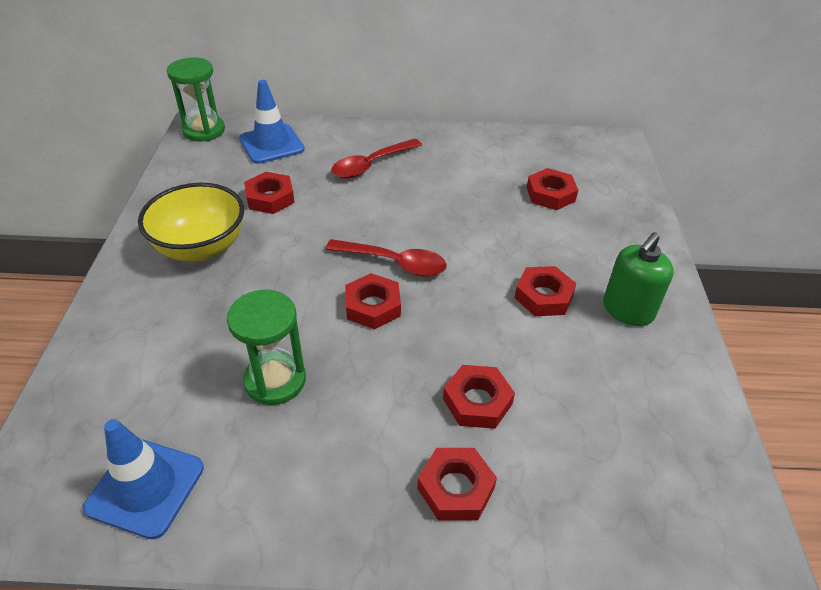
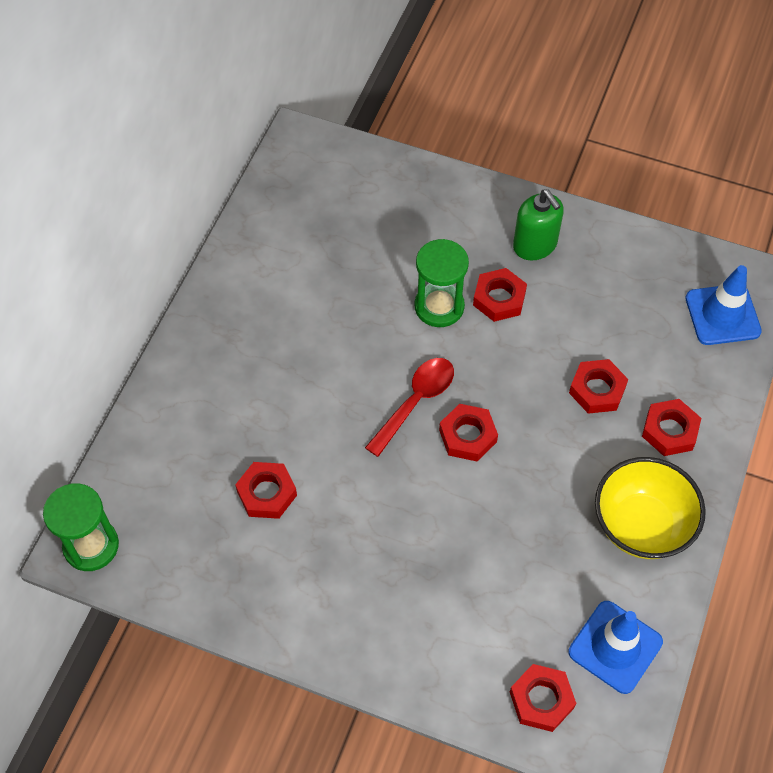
camera: 70 degrees left, 15 degrees up
yellow bowl [138,183,244,261] -> yellow bowl moved to [595,457,706,559]
green hourglass [227,290,306,405] -> green hourglass moved to [414,239,469,327]
blue traffic cone [239,80,305,164] -> blue traffic cone moved to [685,265,762,345]
red spoon [331,139,422,178] -> none
red nut [527,168,578,210] -> red nut moved to [510,664,576,732]

